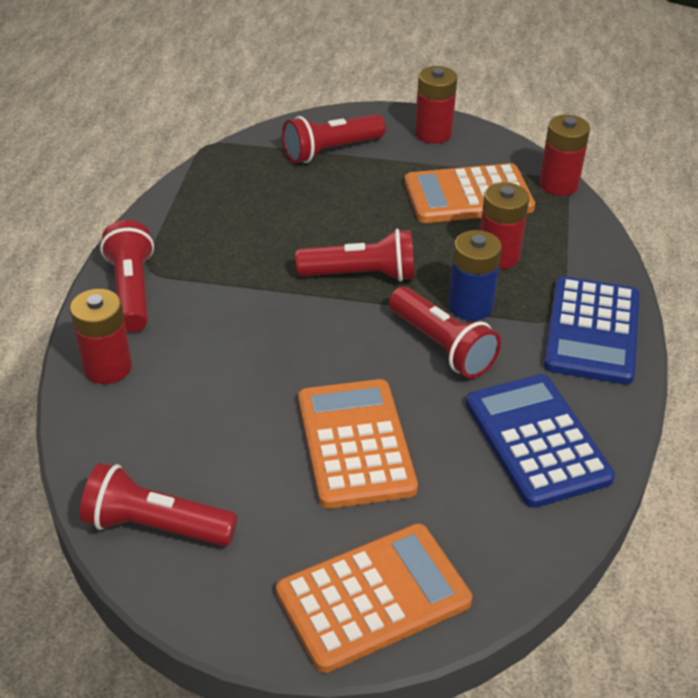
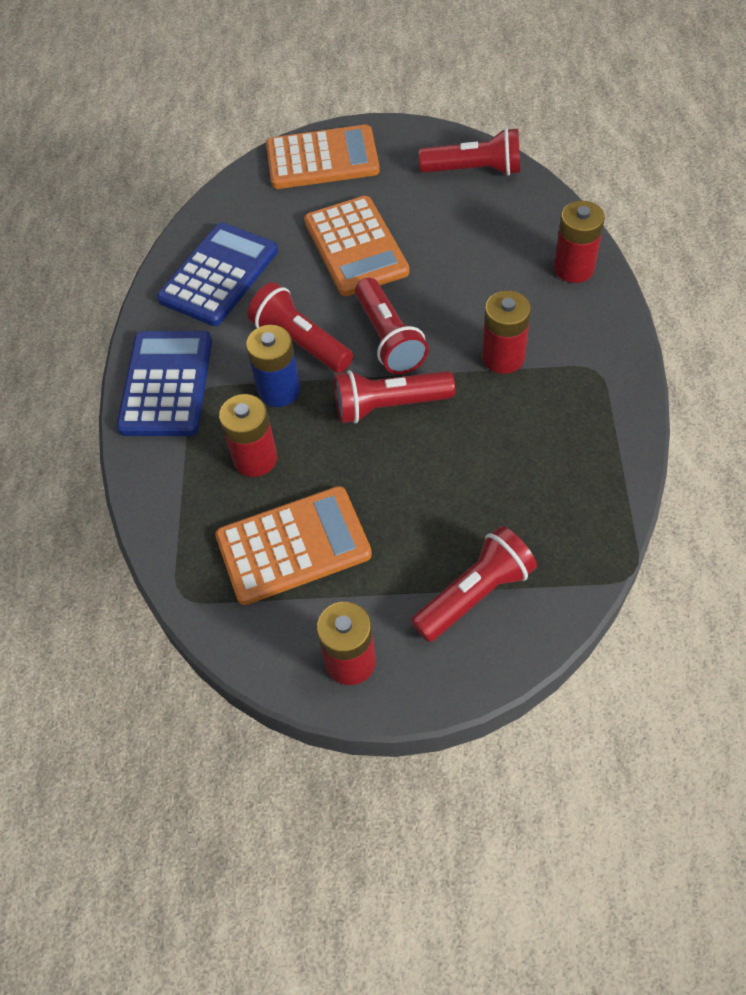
camera: 175 degrees right, 15 degrees up
red flashlight [100,220,154,332] -> red flashlight moved to [355,278,429,375]
orange calculator [276,523,472,673] -> orange calculator turned 150 degrees counterclockwise [266,125,380,189]
blue calculator [466,374,615,508] -> blue calculator turned 120 degrees counterclockwise [157,223,278,326]
red battery [539,115,590,196] -> red battery moved to [482,290,531,374]

